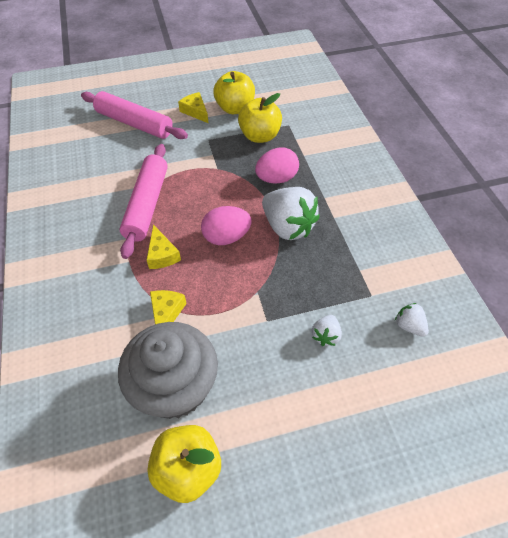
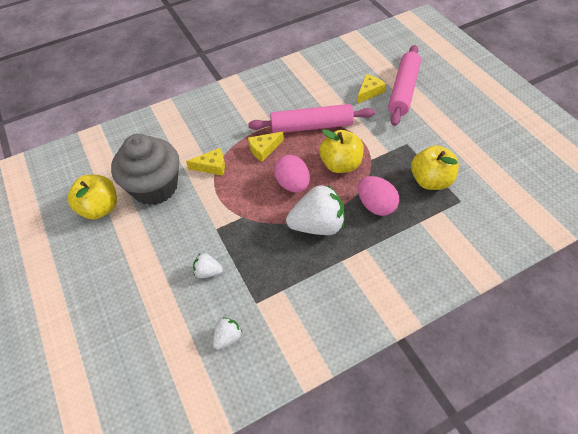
camera: 80 degrees right, 0 degrees up
yellow cheese [178,92,208,123] -> yellow cheese moved to [357,74,386,104]
yellow apple [213,71,255,114] -> yellow apple moved to [319,129,364,173]
white strawberry [262,187,320,240] -> white strawberry turned 135 degrees counterclockwise [286,185,345,235]

